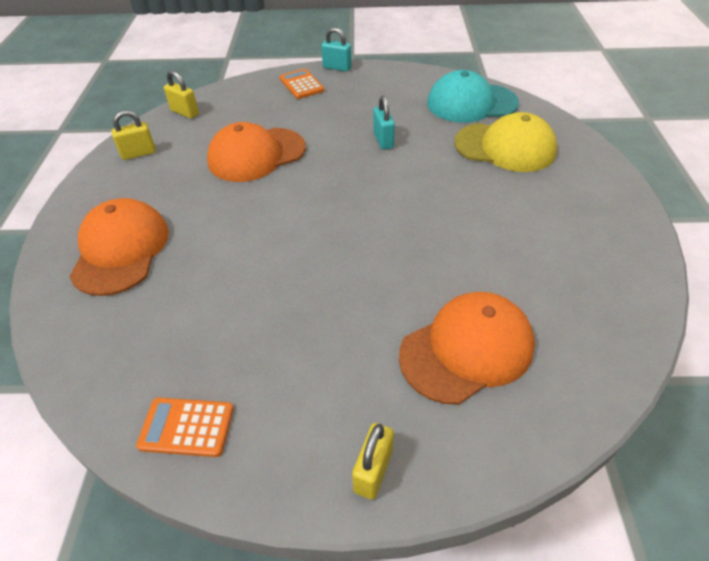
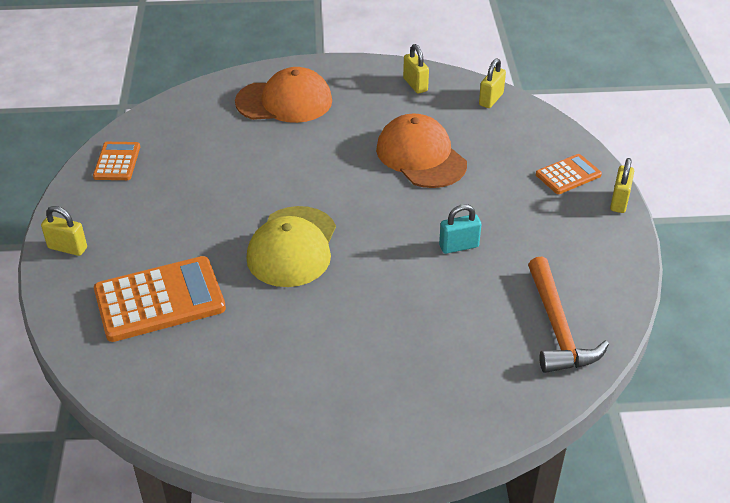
camera: 85 degrees right, 5 degrees down
turquoise padlock [321,27,352,72] -> yellow padlock [610,158,634,213]
orange cap [399,292,535,405] -> orange calculator [94,256,226,342]
turquoise cap [427,70,519,123] -> orange hammer [528,256,609,373]
yellow cap [454,112,557,172] -> yellow cap moved to [247,206,336,287]

